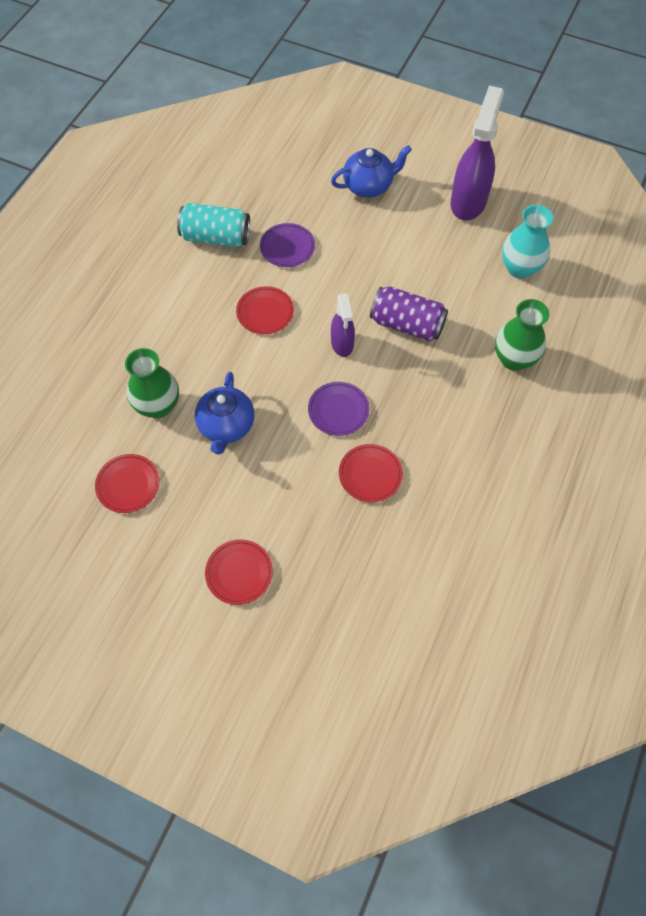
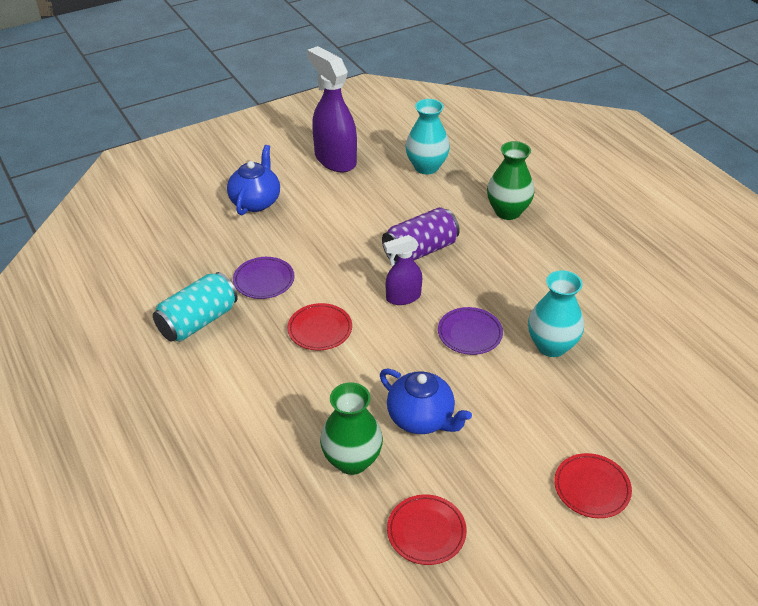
camera: 55 degrees left, 20 degrees down
purple spray bottle [331,293,355,357] -> purple spray bottle turned 135 degrees clockwise [384,235,422,305]
red plate [339,444,403,502] -> turquoise vase [528,270,584,357]

